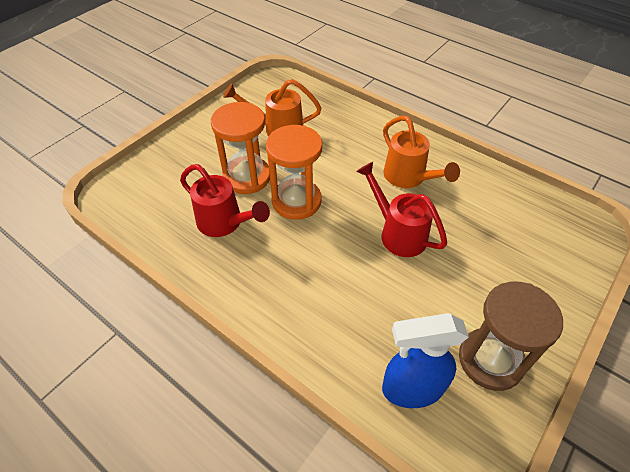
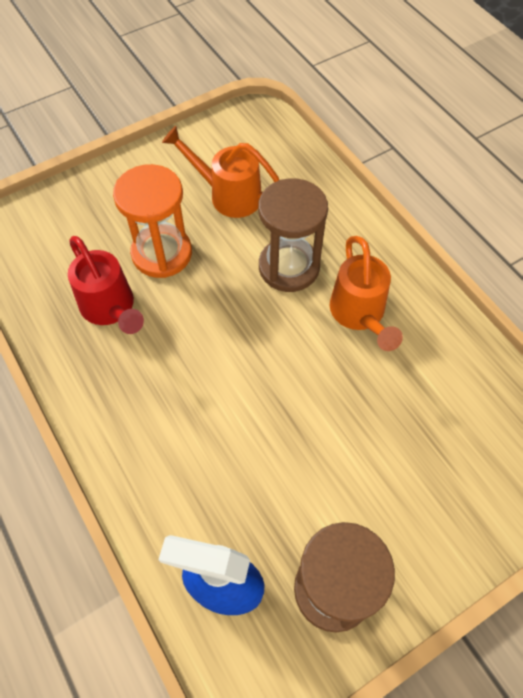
camera: 20 degrees right, 10 degrees up
orange hourglass [266,125,322,220] -> none
red watering can [356,162,447,257] -> none
none -> brown hourglass [258,178,328,292]

